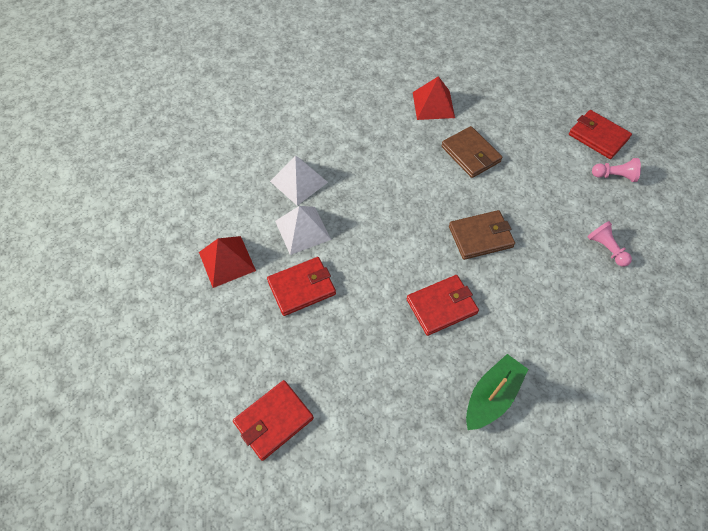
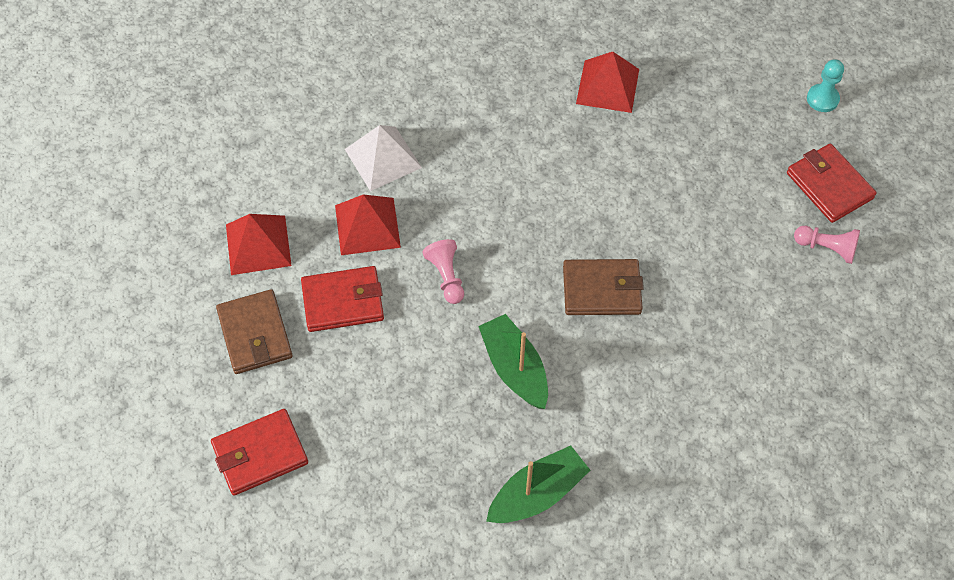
camera: 15 degrees right, 0 degrees up
white pyramid [275,206,331,255] -> red pyramid [335,194,401,255]
red wallet [407,275,479,336] -> green boat [478,314,548,409]
brown wallet [441,126,502,178] -> brown wallet moved to [216,289,293,374]
pink pawn [587,221,632,267] -> pink pawn moved to [422,239,464,304]
none -> turquoise pawn [807,59,844,112]

